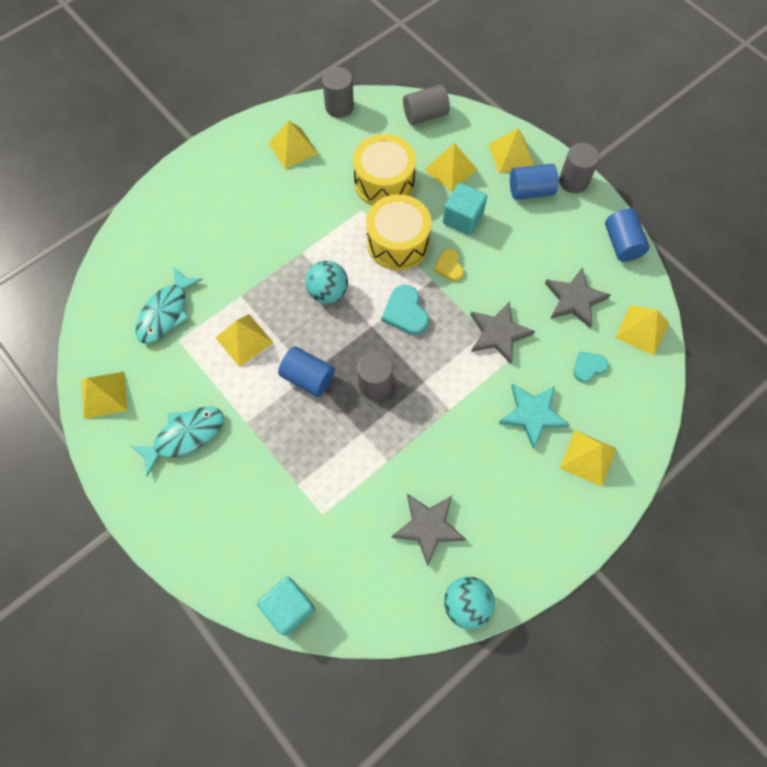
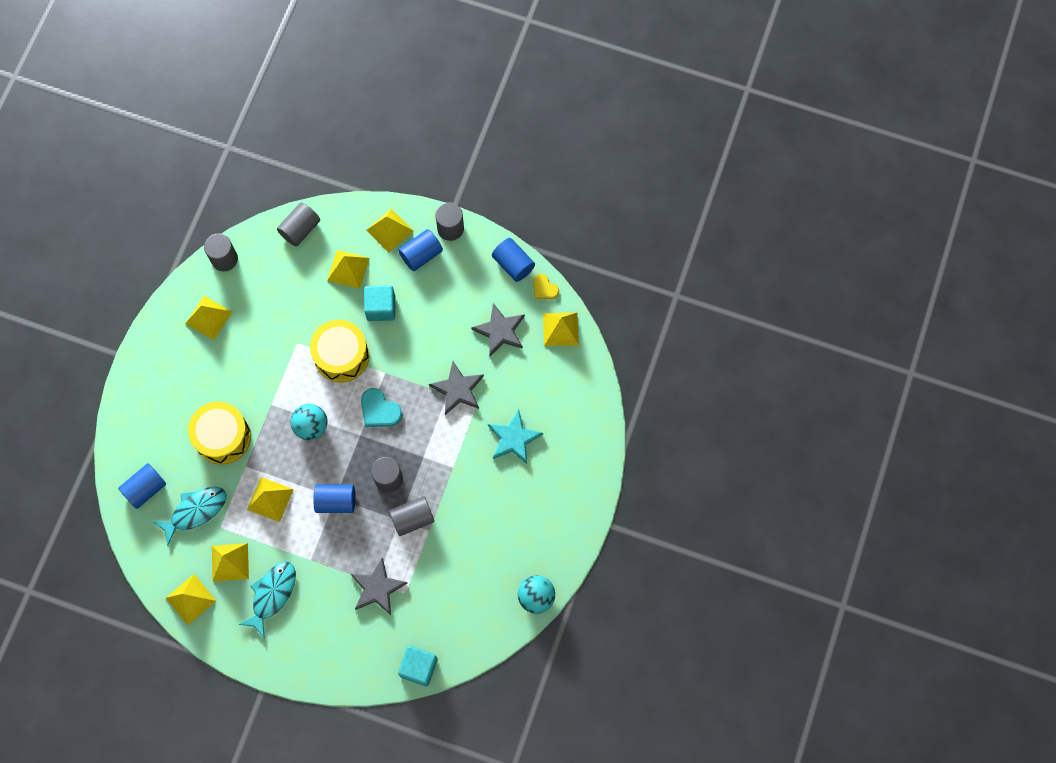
camera: 30 degrees left, 5 degrees up
turquoise fish [136,267,203,344] -> turquoise fish turned 120 degrees counterclockwise [153,487,227,546]
yellow drum [353,134,416,206] -> yellow drum moved to [188,402,251,465]
grey star [392,494,466,566] -> grey star moved to [351,558,407,615]
yellow heart [433,249,464,281] -> yellow heart moved to [534,274,559,299]
yellow pyramid [560,430,616,487] -> yellow pyramid moved to [212,543,249,582]
turquoise heart [574,352,609,382] -> none
none -> blue cylinder [118,463,166,509]
none -> grey cylinder [389,496,434,536]

